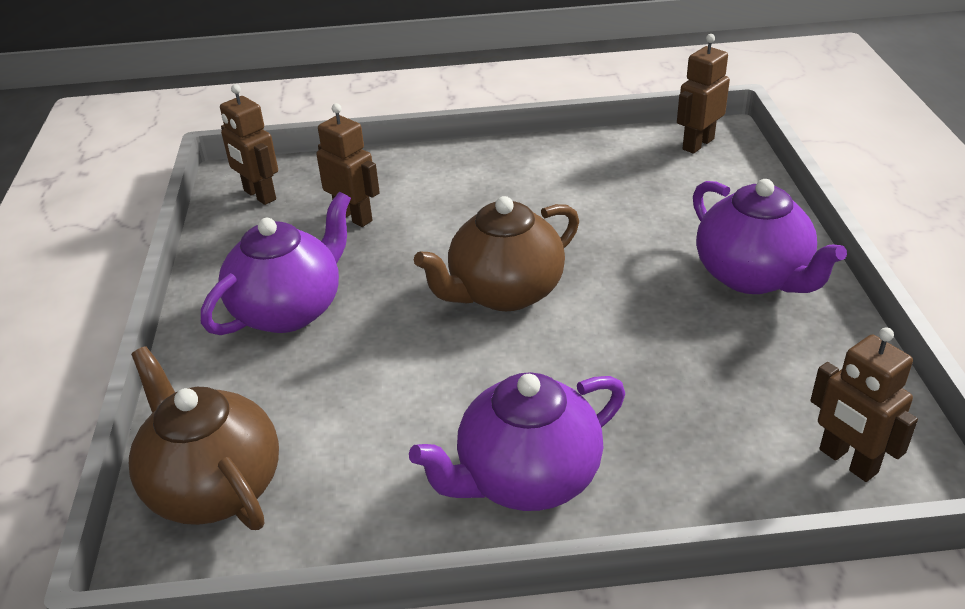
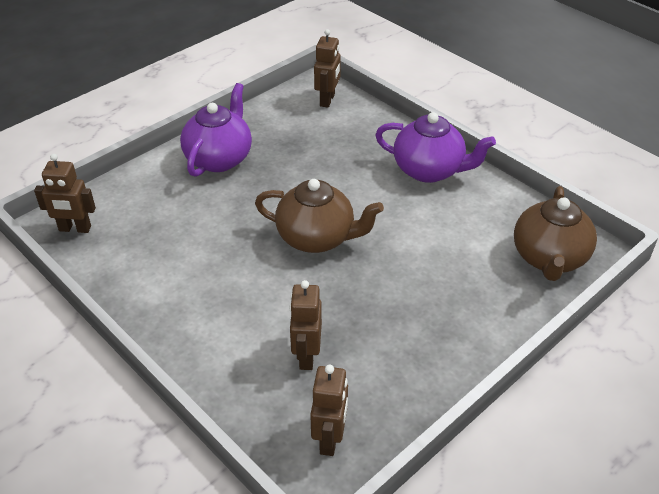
camera: 130 degrees left, 5 degrees up
purple teapot [201,192,351,335] -> none

